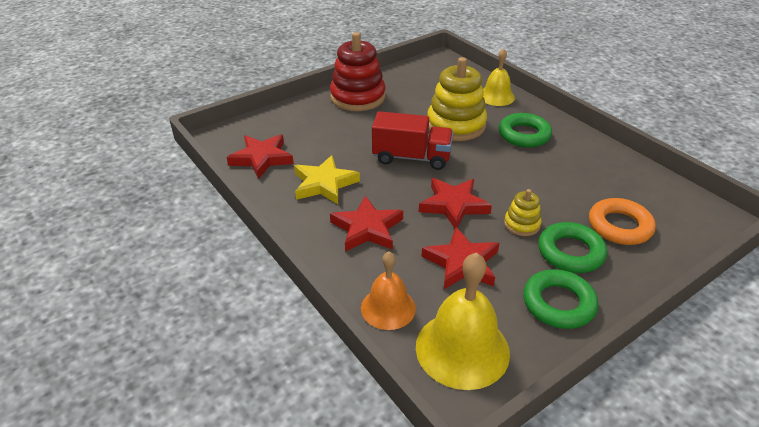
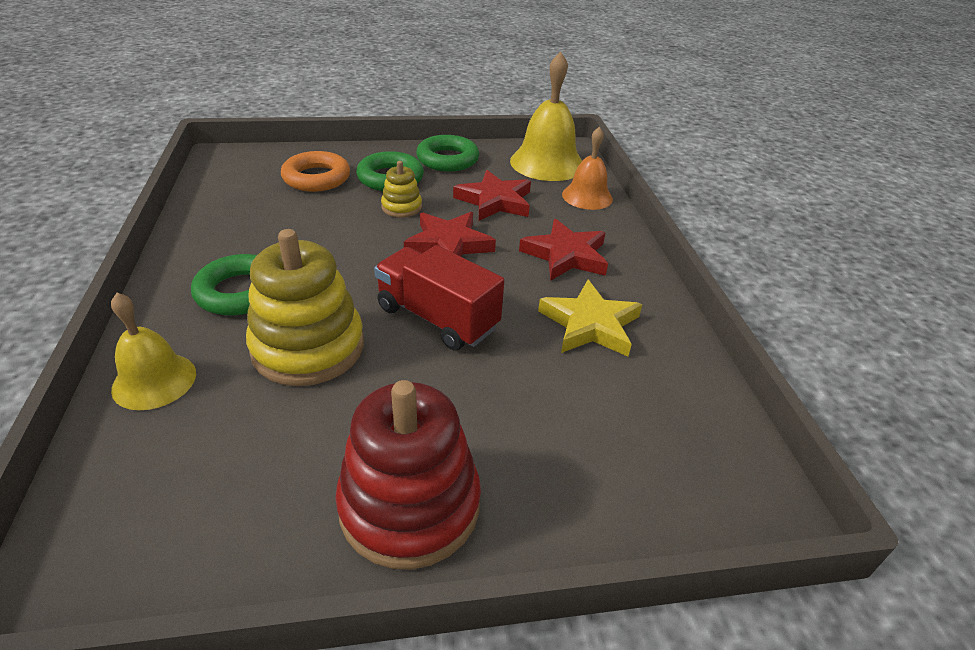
camera: 155 degrees left, 0 degrees up
red star [227,134,294,179] -> none

